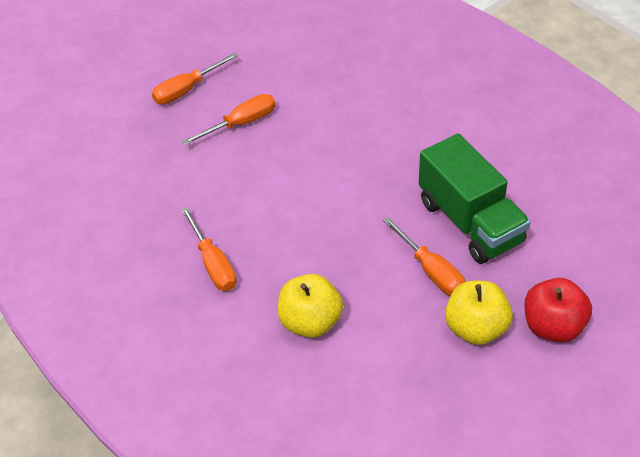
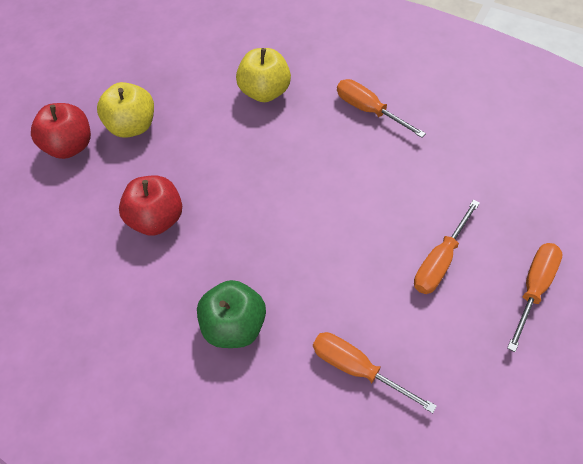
camera: 160 degrees right, 10 degrees up
orange screwdriver [383,217,465,296] -> orange screwdriver moved to [313,332,437,413]
green truck [419,133,531,264] -> red apple [119,176,182,236]
none -> green apple [197,280,266,348]

